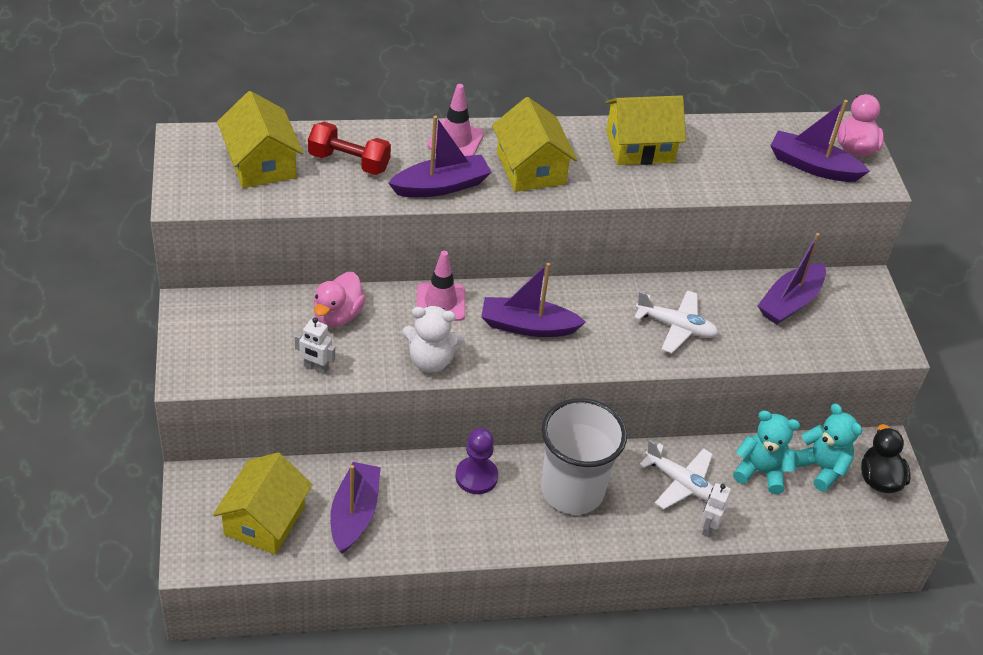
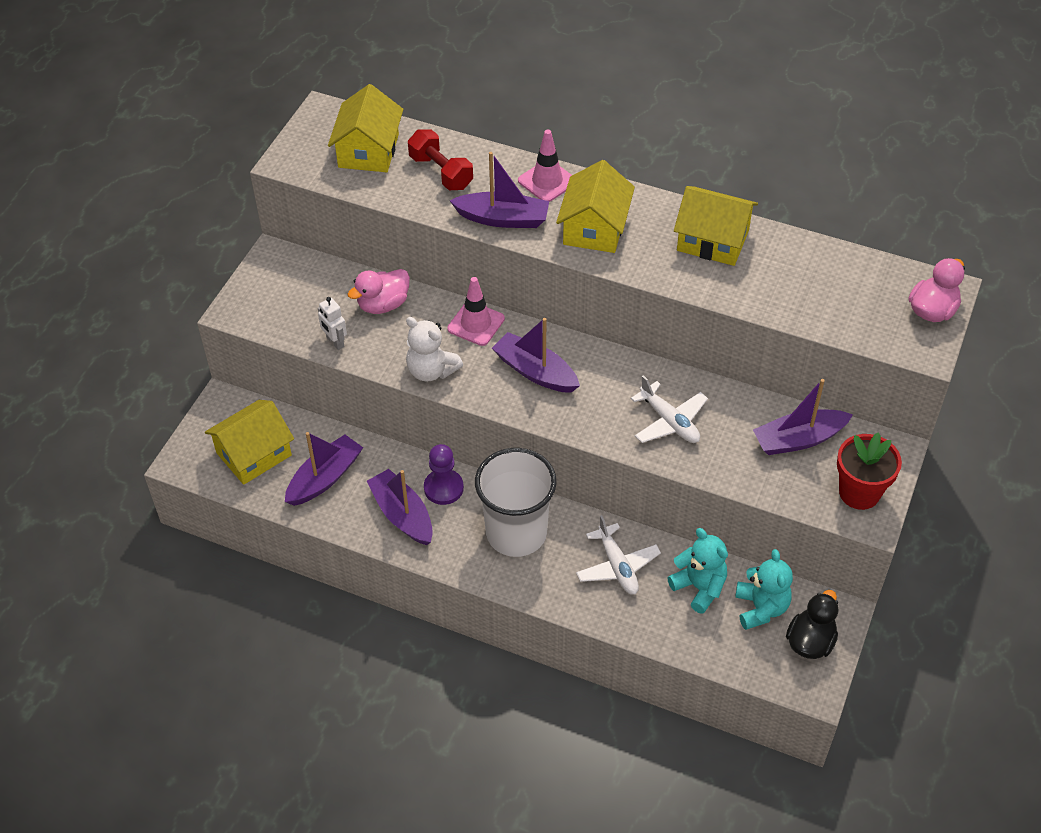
camera: 35 degrees right, 5 degrees up
white robot [701,483,731,537] -> none
purple boat [770,100,870,182] -> purple boat moved to [367,469,433,545]
none -> red flower pot [837,432,902,510]

